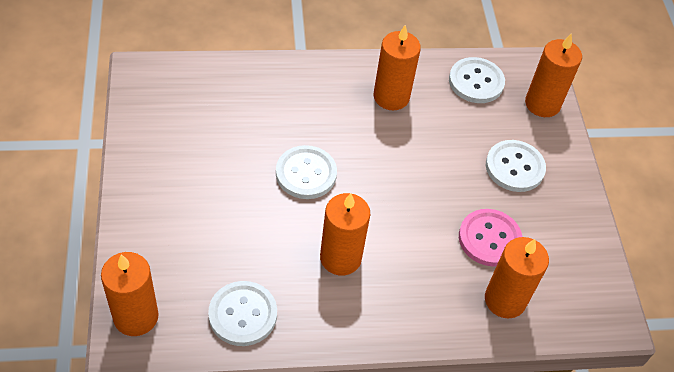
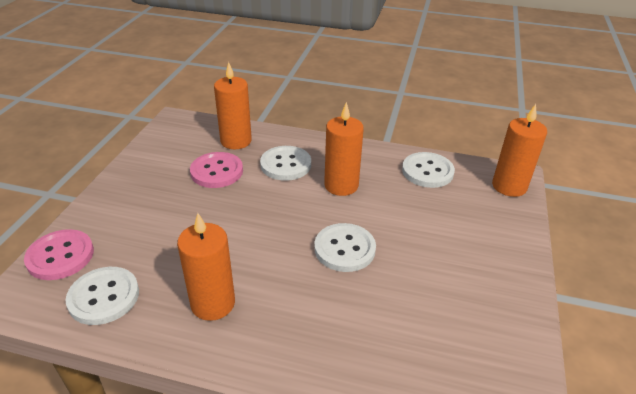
camera: 155 degrees left, 15 degrees down
white button [486,140,546,192] -> white button moved to [260,146,311,181]
orange candle [525,33,582,117] -> pink button [24,229,94,280]

